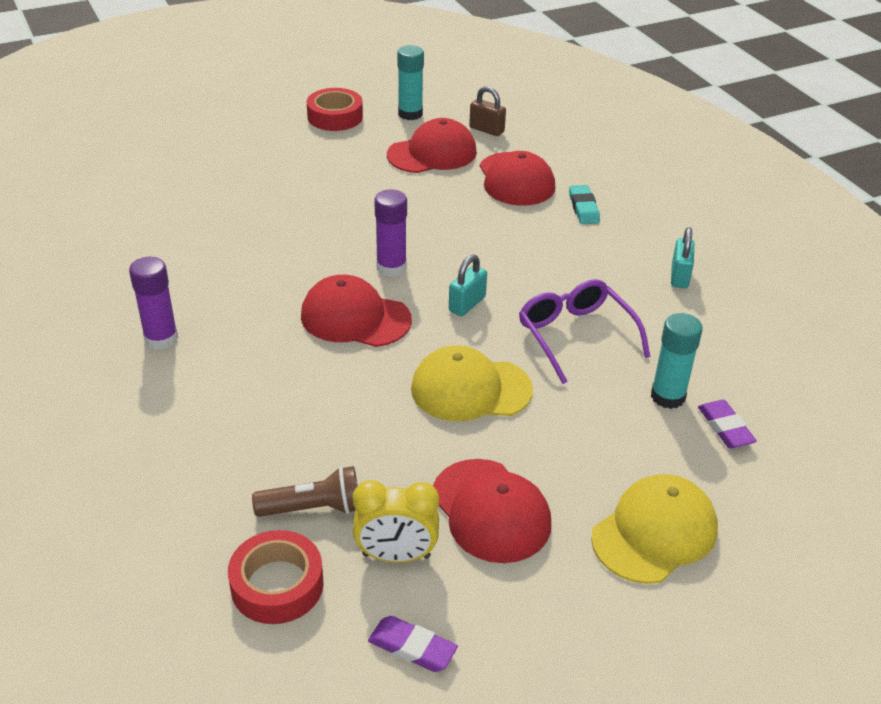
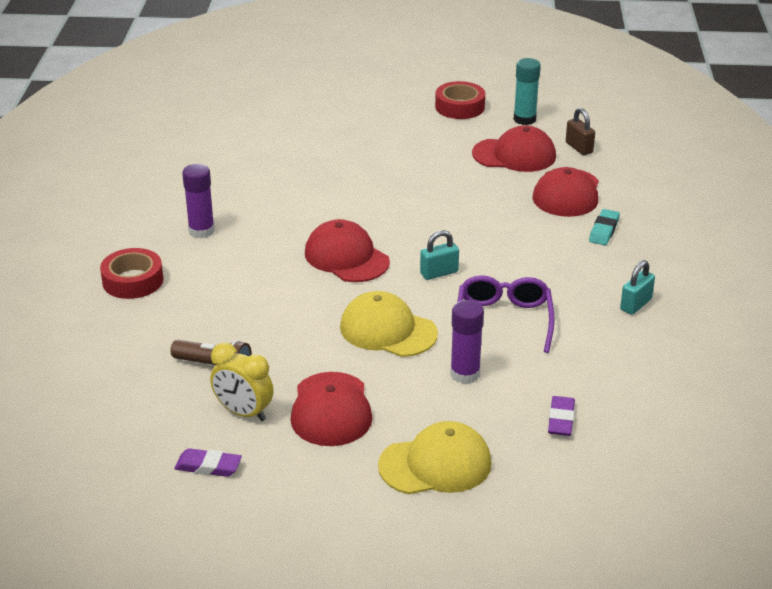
camera: 30 degrees right, 5 degrees down
red tape [228,530,324,624] -> red tape moved to [100,248,163,299]
purple eraser [368,616,458,672] -> purple eraser turned 45 degrees counterclockwise [174,448,242,477]
purple glue stick [374,189,407,277] -> purple glue stick moved to [450,300,484,384]
turquoise glue stick [651,313,703,409] -> none

